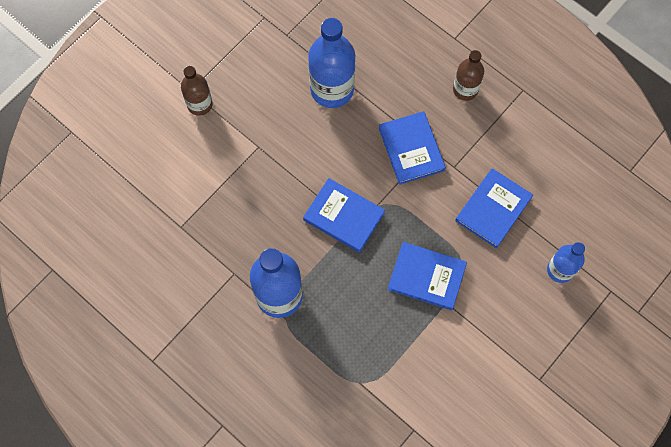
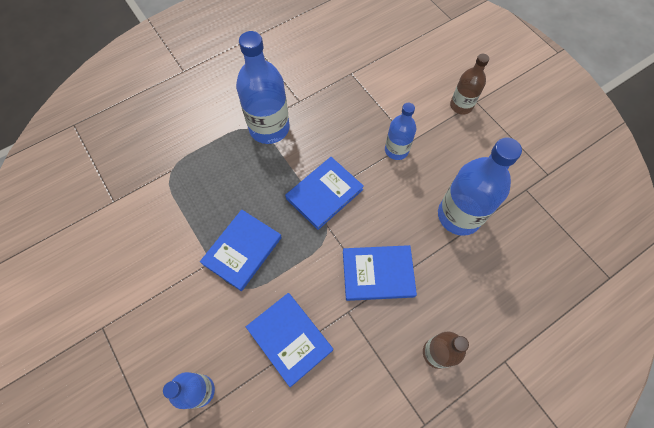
camera: 105 degrees right, 5 degrees down
none -> blue bottle [385,103,416,160]

